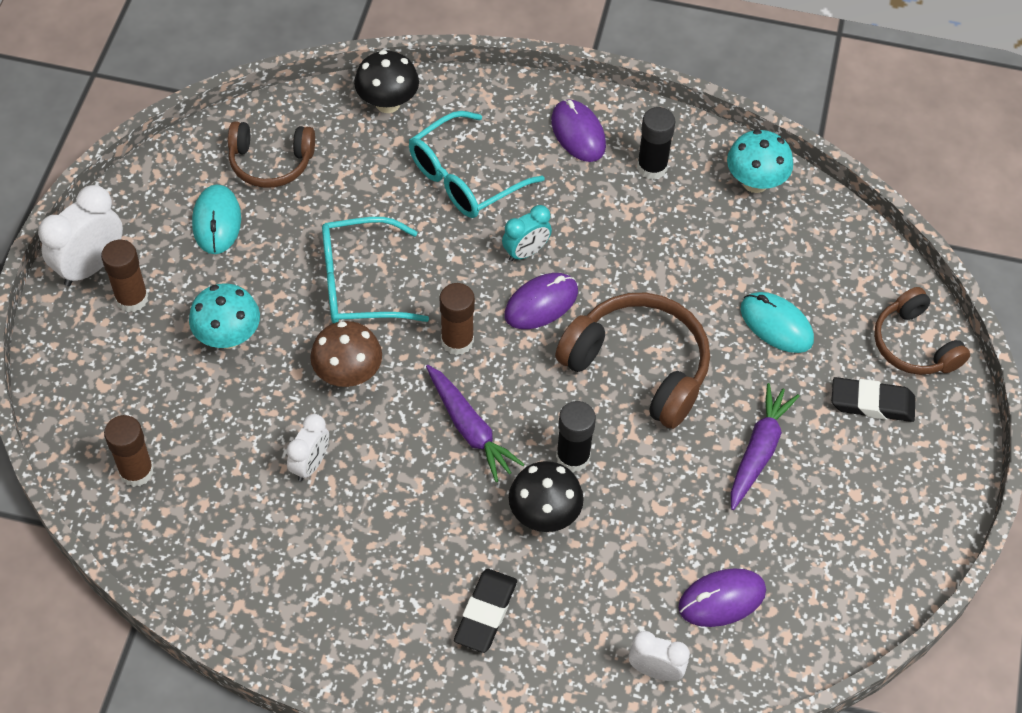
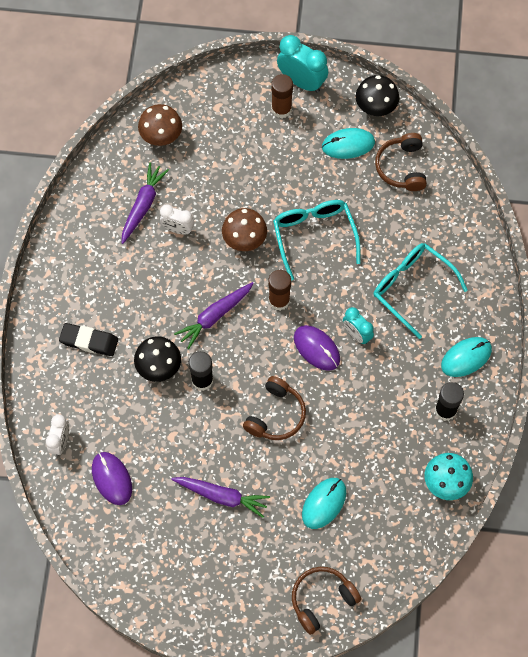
camera: 85 degrees right, 10 degrees up
white clock [38,185,123,286] -> turquoise clock [277,35,328,93]
brown glue stick [104,415,154,487] -> brown mushroom [138,104,182,146]
turquoise mushroom [189,283,260,349] -> none
black mushroom [354,50,419,113] -> black mushroom moved to [356,75,399,116]
purple mouse [551,99,606,162] -> turquoise mouse [441,337,492,377]
brown headphones [555,293,710,429] -> brown headphones [243,376,306,440], size x0.64
black eraser [832,377,915,422] -> none
none -> purple carrot [122,163,169,244]

